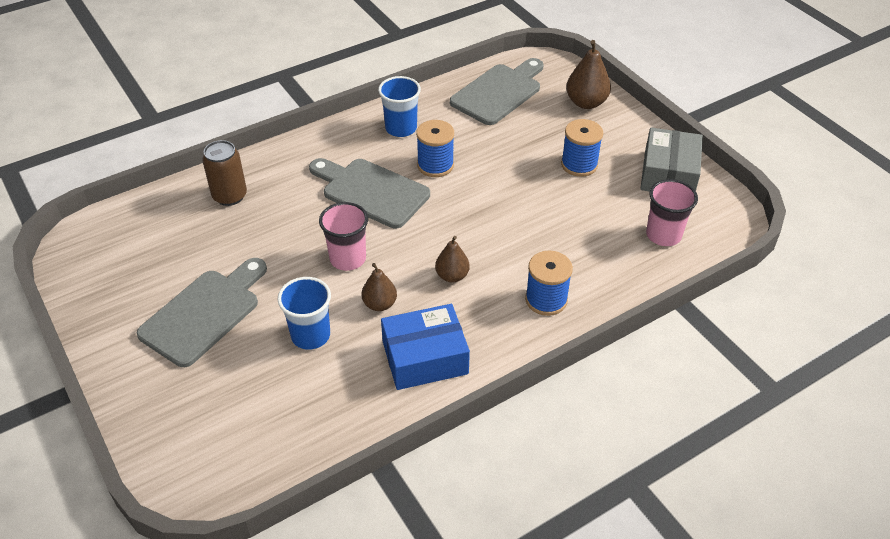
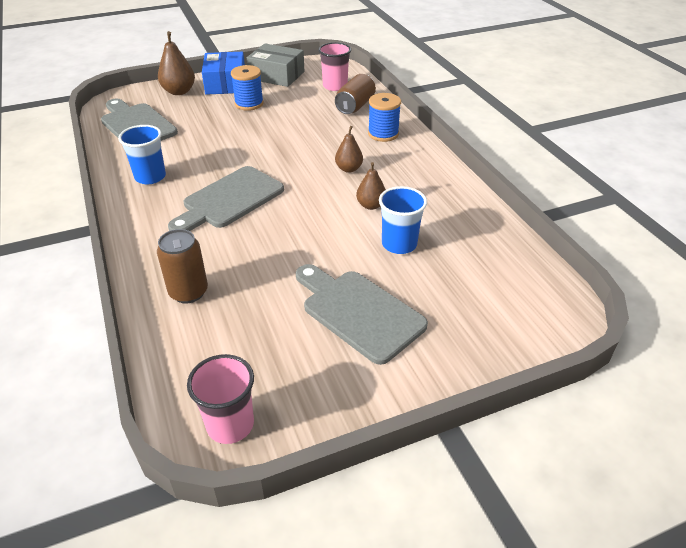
camera: 80 degrees left, 5 degrees down
pink cup [319,202,368,271] -> pink cup moved to [187,354,254,444]
blue box [381,304,470,390] -> blue box moved to [202,52,245,95]
blue spool [416,120,454,177] -> none
none -> brown can [335,74,376,114]

